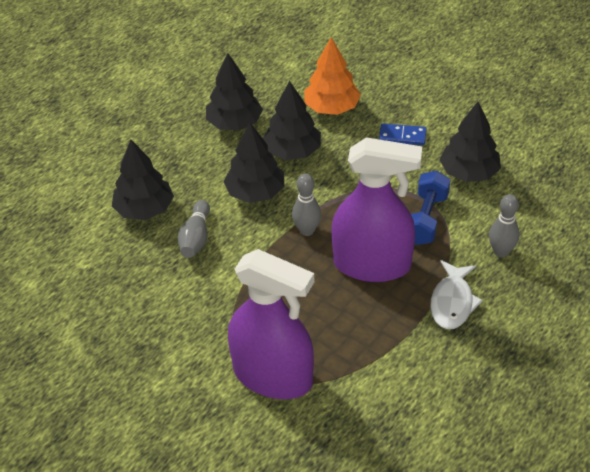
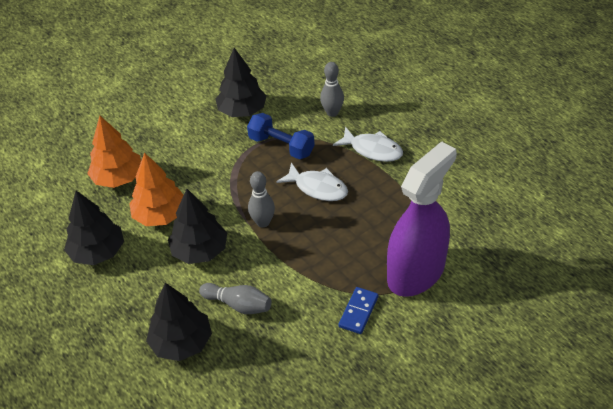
camera: 75 degrees left, 0 degrees up
black tree [263,81,321,160] -> orange tree [129,153,184,226]
purple spray bottle [331,137,422,282] -> white fish [276,163,348,201]
blue domino [379,124,427,145] -> blue domino moved to [339,287,378,334]

